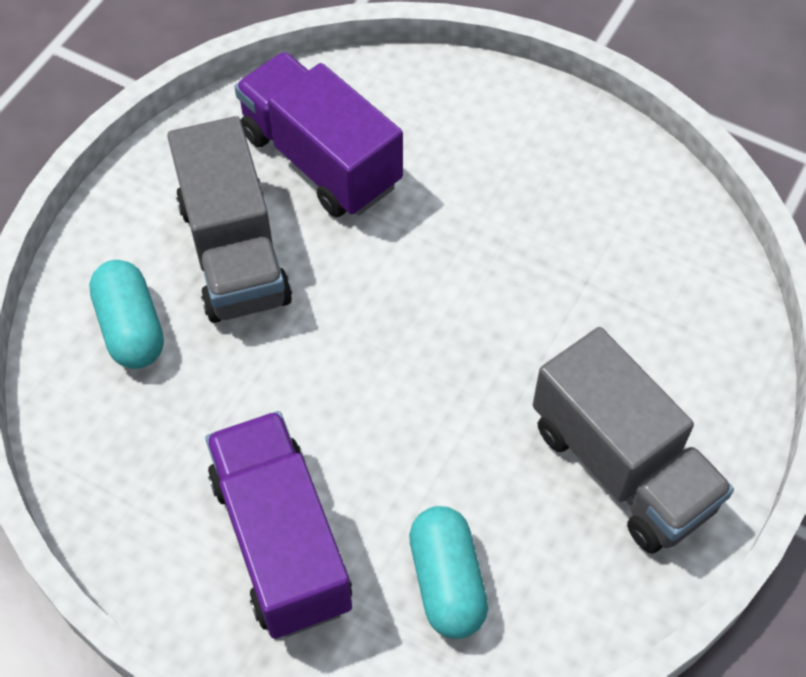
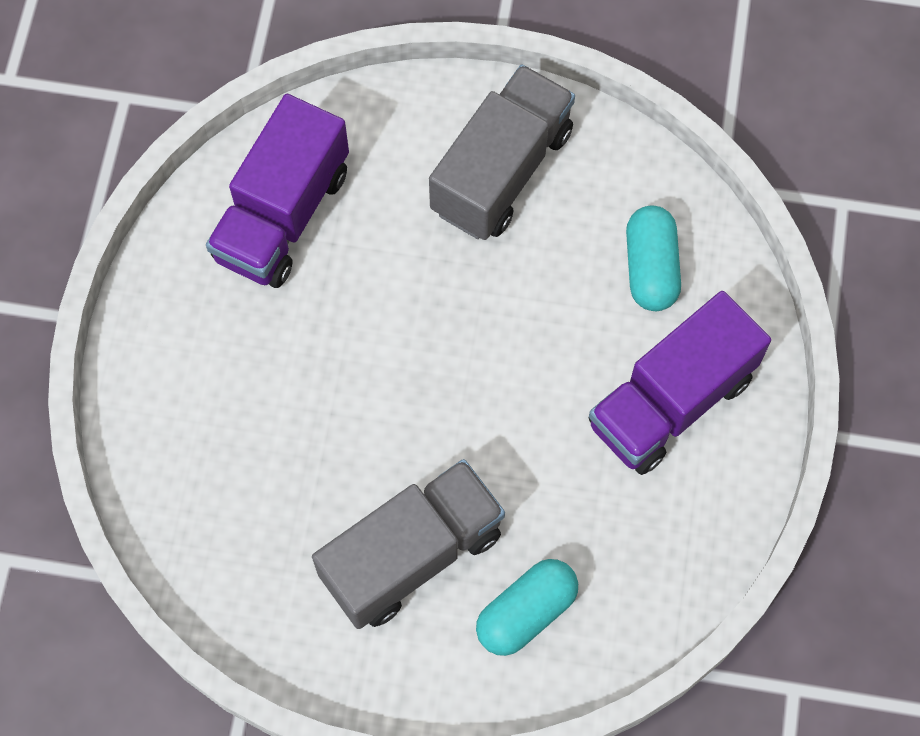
camera: 110 degrees left, 10 degrees up
purple truck [234,52,403,217] -> purple truck moved to [206,94,349,288]
turquoise capsule [409,506,488,639] -> turquoise capsule turned 60 degrees counterclockwise [626,206,681,311]

